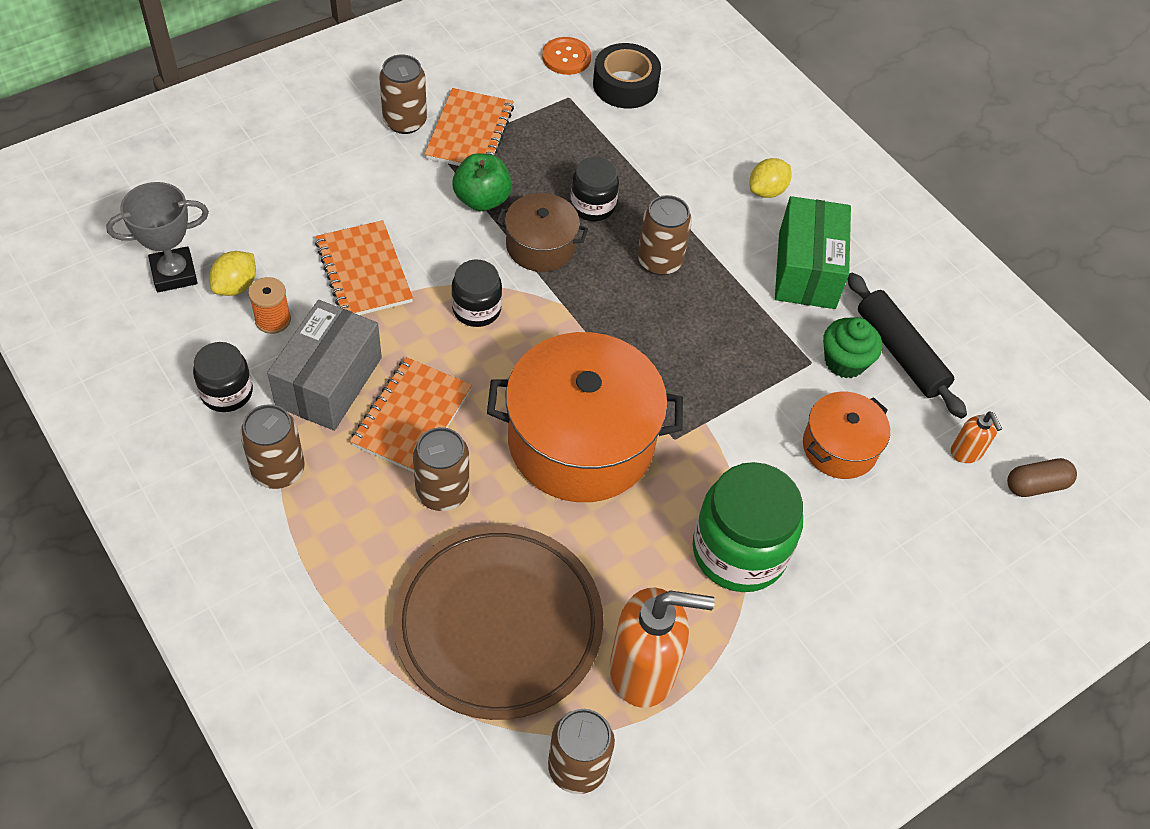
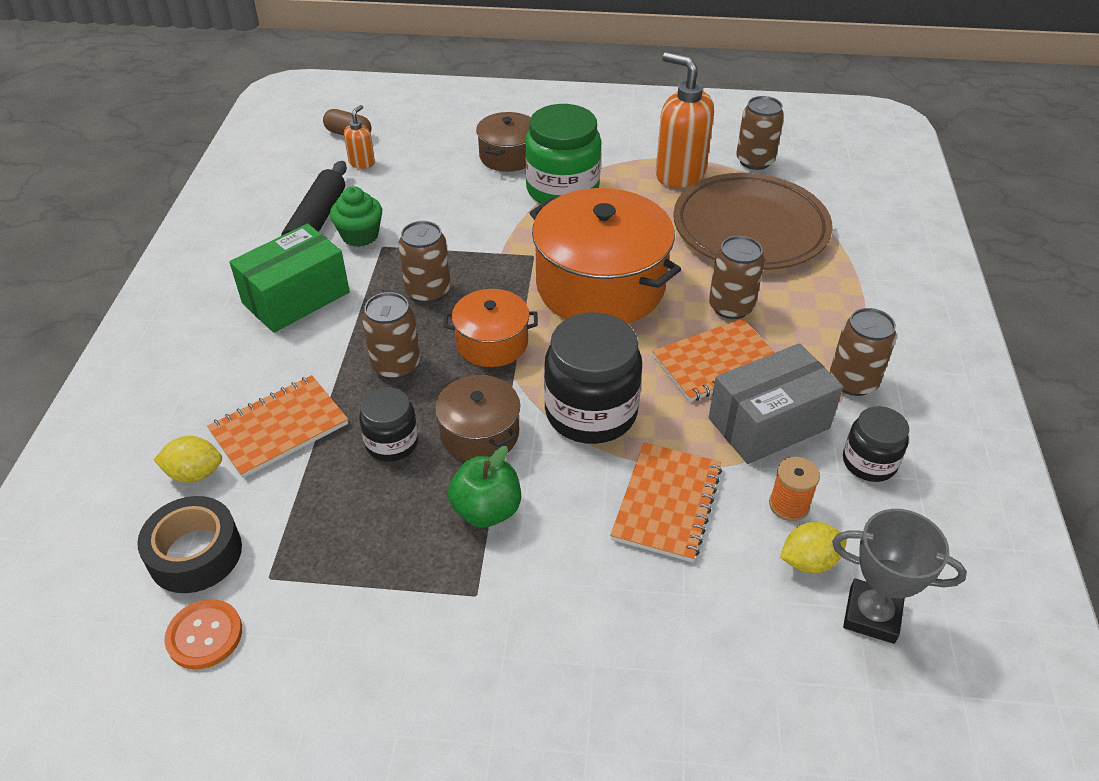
camera: 135 degrees left, 10 degrees down
brown can [379,55,427,134] -> brown can moved to [398,221,450,303]
orange notebook [424,88,514,166] -> orange notebook moved to [207,375,348,478]
black jar [451,260,502,327] -> black jar [544,312,642,444], size x1.78
yellow lemon [750,158,792,198] -> yellow lemon moved to [154,436,222,483]
orange pot [803,392,890,479] -> orange pot moved to [444,289,538,367]
none -> brown pot [476,112,531,172]

